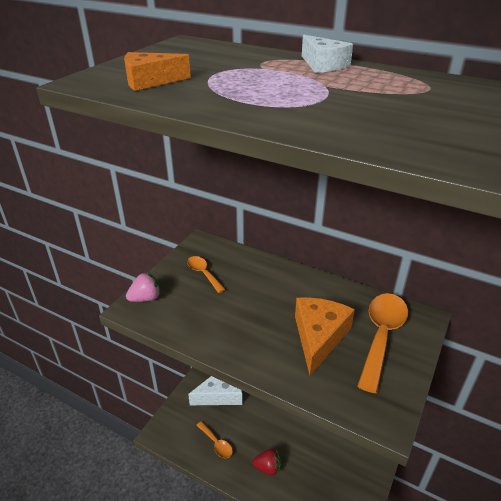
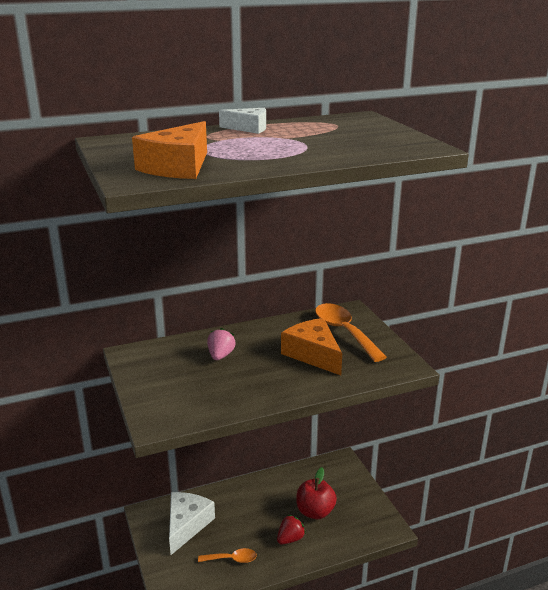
camera: 50 degrees left, 10 degrees down
orange cheese [124,52,191,91] -> orange cheese [132,121,207,179], size x1.60
pink strawberry [126,272,161,302] -> pink strawberry moved to [207,328,236,360]
orange spoon [187,256,225,293] -> none
none -> red apple [296,467,337,519]

